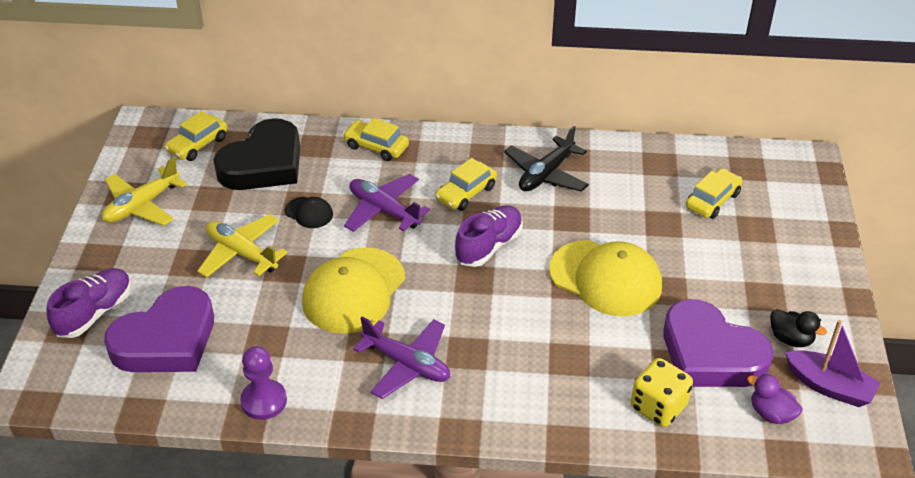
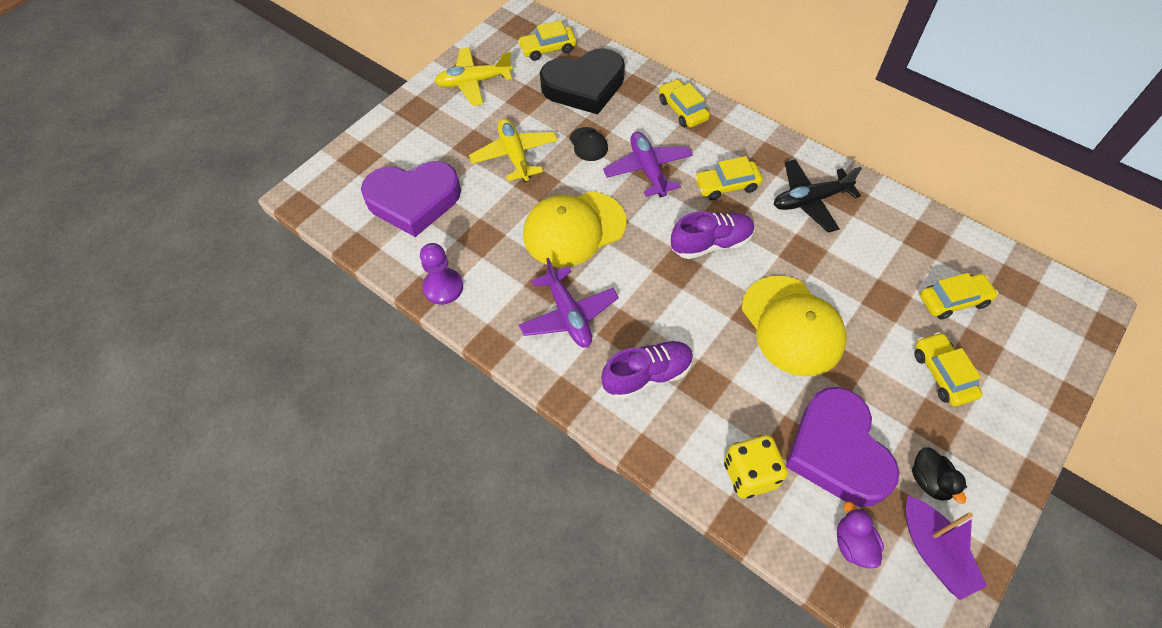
camera: 35 degrees right, 15 degrees up
purple shoe [46,268,131,338] -> purple shoe moved to [601,341,693,400]
none -> yellow car [914,332,982,406]

